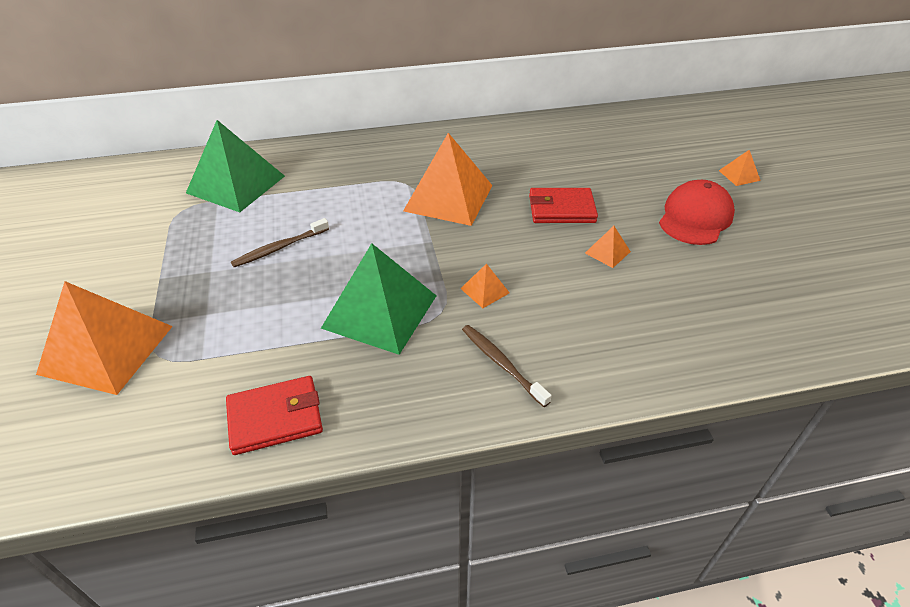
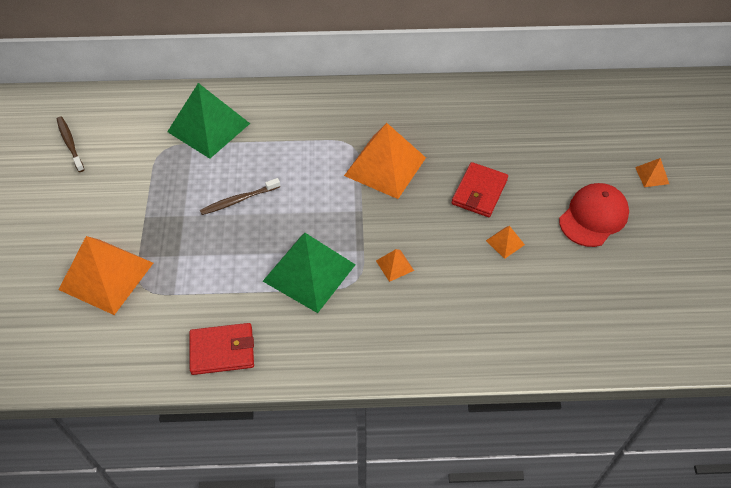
camera: 10 degrees right, 10 degrees up
brown toothbrush [462,325,552,407] -> brown toothbrush moved to [57,116,85,172]
red wallet [529,188,598,223] -> red wallet turned 75 degrees counterclockwise [452,162,508,217]

